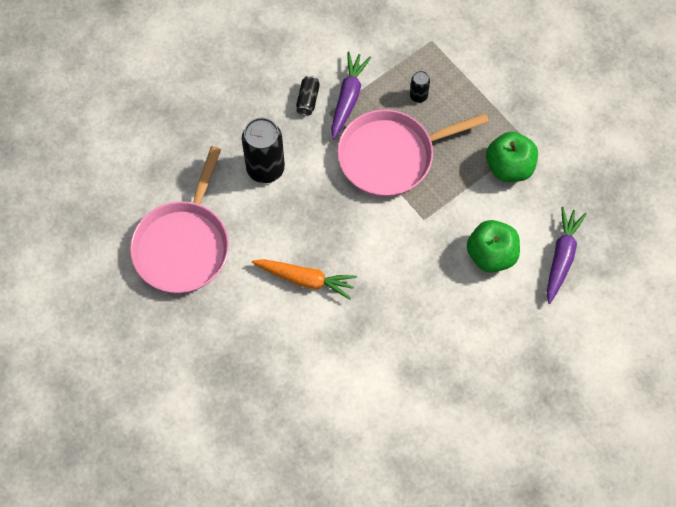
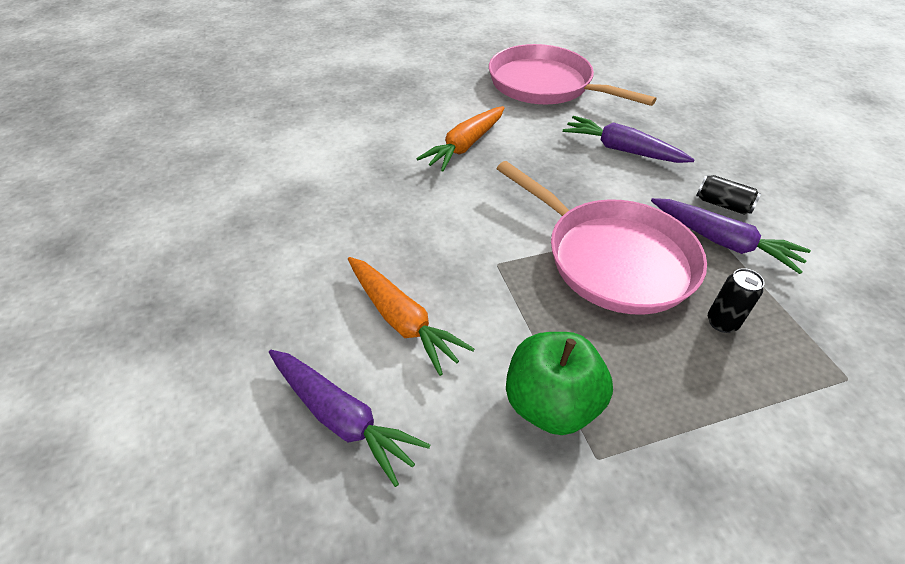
camera: 110 degrees right, 20 degrees down
black can [242,117,285,183] -> purple carrot [563,116,695,163]
pink pan [337,110,489,197] -> pink pan turned 135 degrees clockwise [496,161,707,315]
green apple [467,220,520,273] -> orange carrot [348,257,474,376]

